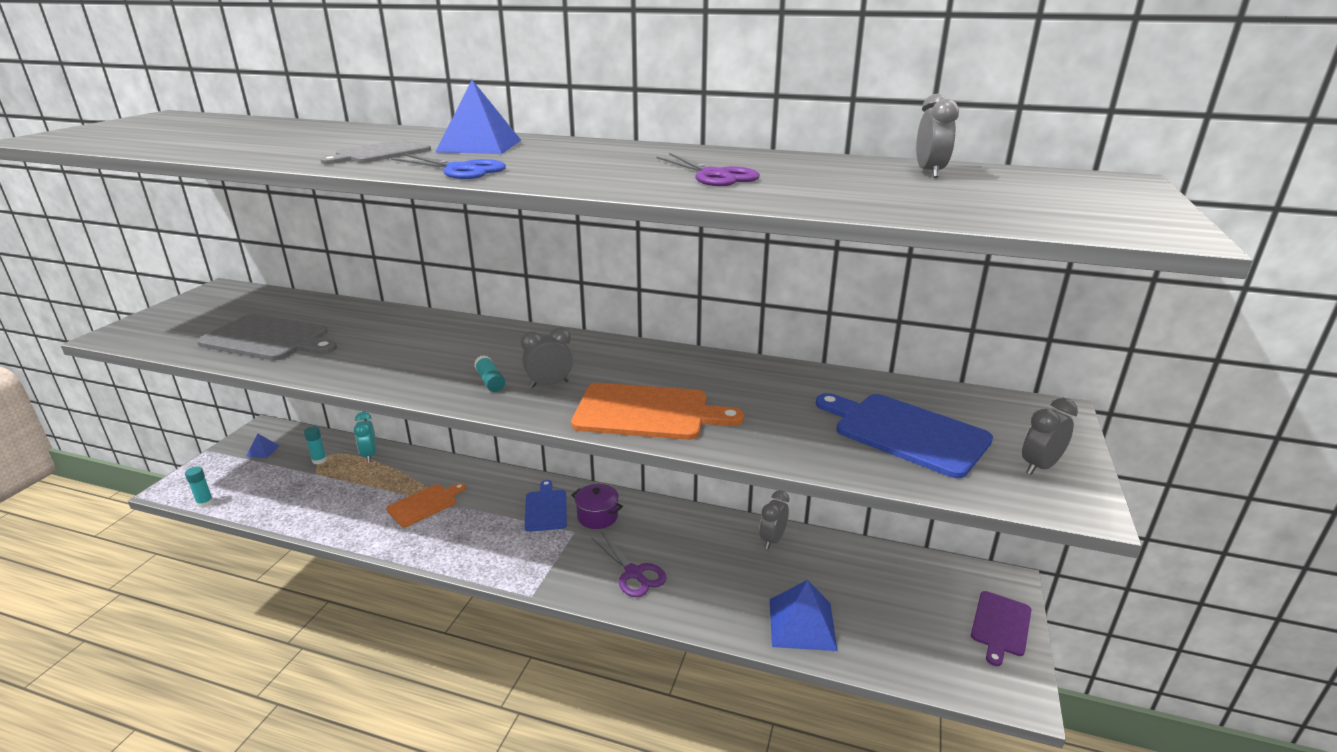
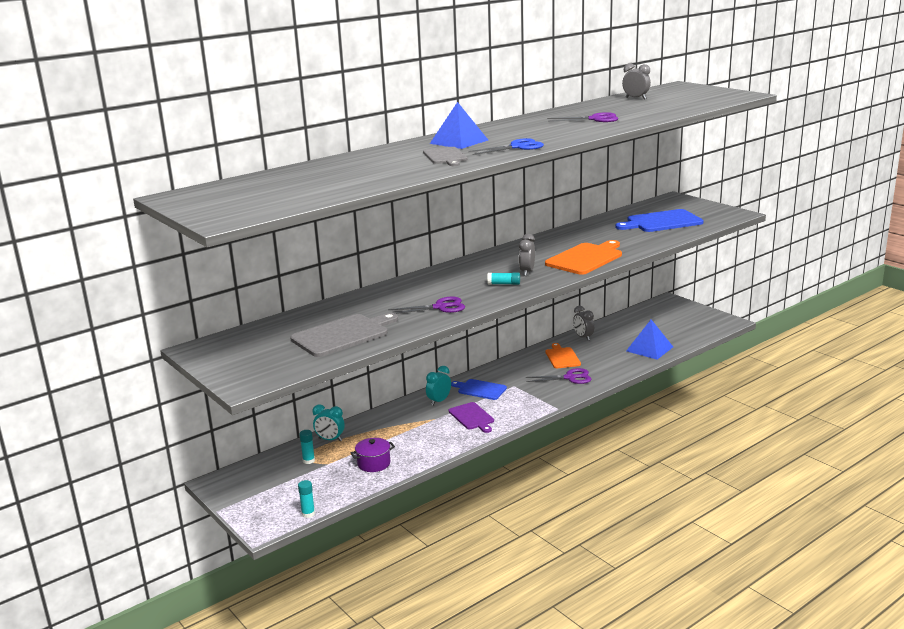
camera: 55 degrees left, 5 degrees down
blue pyramid [246,433,280,458] -> none
orange cutting board [386,483,466,527] -> orange cutting board moved to [546,343,581,368]
purple pot [571,484,623,529] -> purple pot moved to [351,438,395,472]
purple cutting board [971,591,1031,666] -> purple cutting board moved to [449,402,494,433]
grey clock [1022,398,1078,475] -> none
none -> purple scissors [388,296,465,314]
none -> turquoise clock [426,366,451,406]

